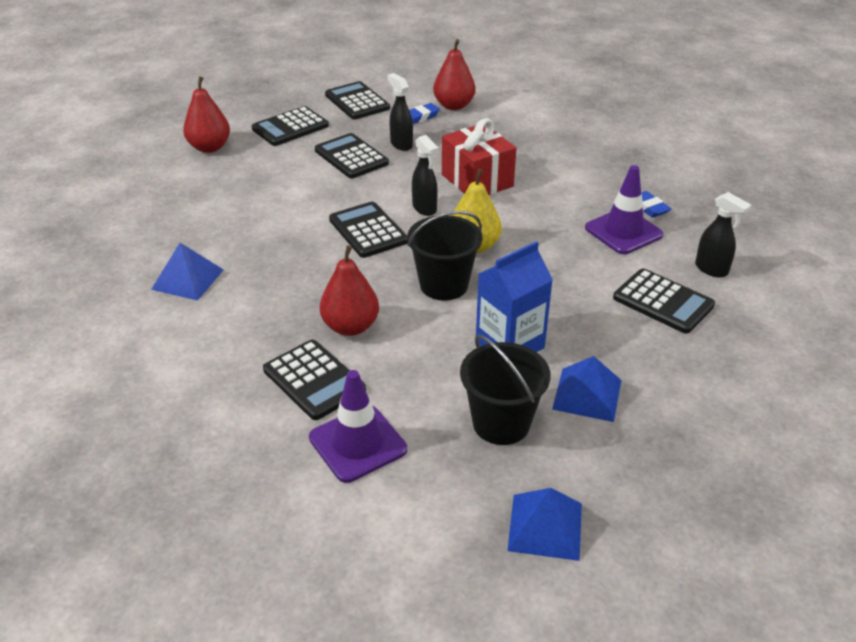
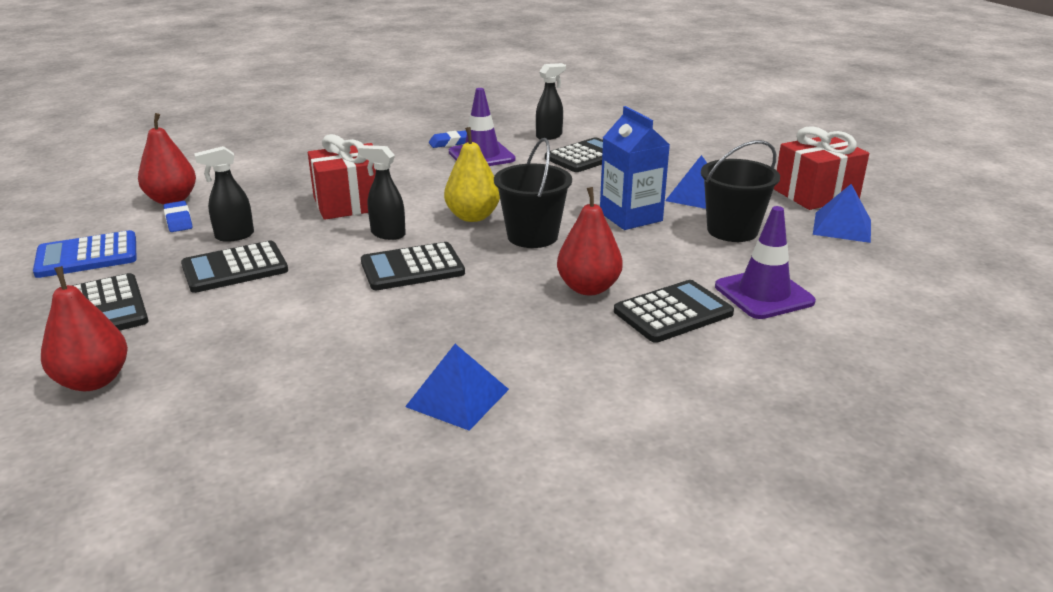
camera: 80 degrees left, 10 degrees down
black calculator [325,81,390,120] -> blue calculator [33,230,137,278]
black spray bottle [412,135,439,216] -> black spray bottle turned 135 degrees counterclockwise [358,145,406,240]
none -> red gift [774,126,869,210]

